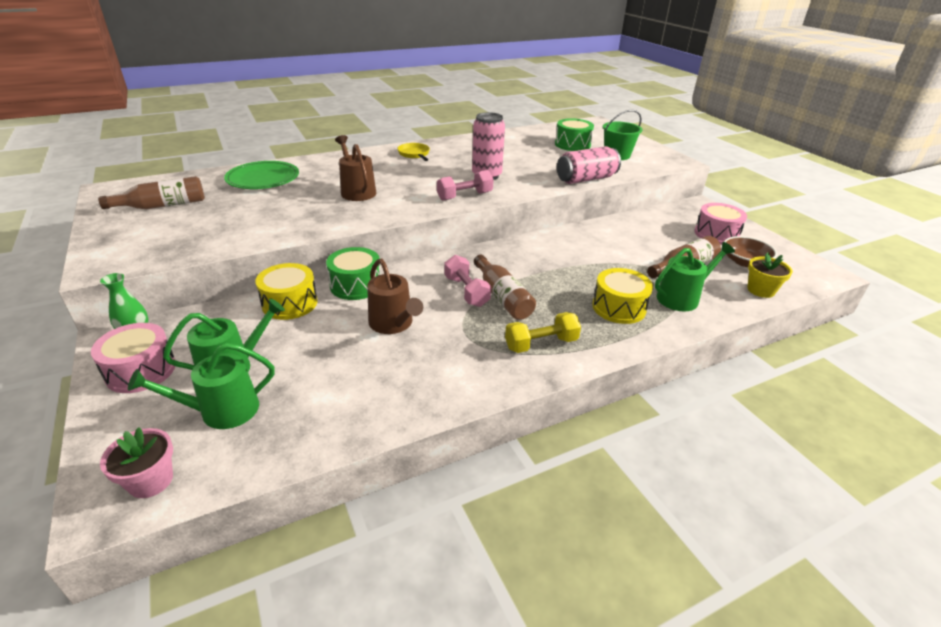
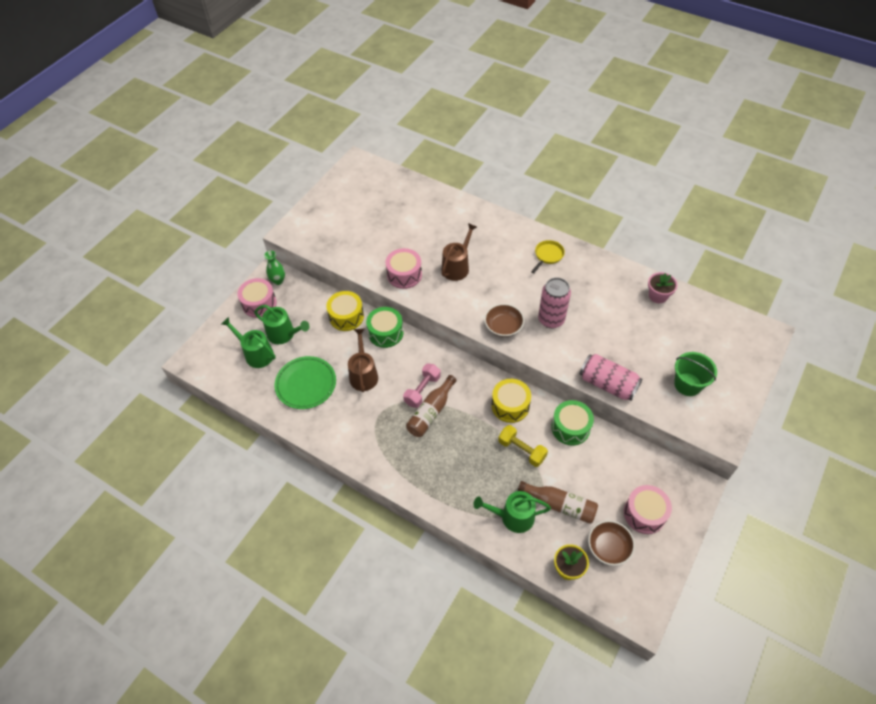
camera: 60 degrees right, 20 degrees up
brown bottle [98,176,205,209] -> none
pink flower pot [100,427,173,498] -> pink flower pot moved to [648,272,678,303]
green plate [224,161,299,189] -> green plate moved to [274,356,336,409]
brown watering can [367,259,423,334] -> brown watering can turned 150 degrees clockwise [348,329,378,392]
pink dumbbell [437,170,494,201] -> brown bowl [484,304,524,337]
yellow dumbbell [505,312,581,353] -> yellow dumbbell moved to [498,425,548,467]
green drum [555,118,594,151] -> green drum moved to [551,400,594,446]
yellow drum [592,268,653,324] -> yellow drum moved to [492,379,531,423]
green watering can [655,242,735,311] -> green watering can turned 150 degrees clockwise [473,491,551,533]
none -> pink drum [385,248,422,289]

